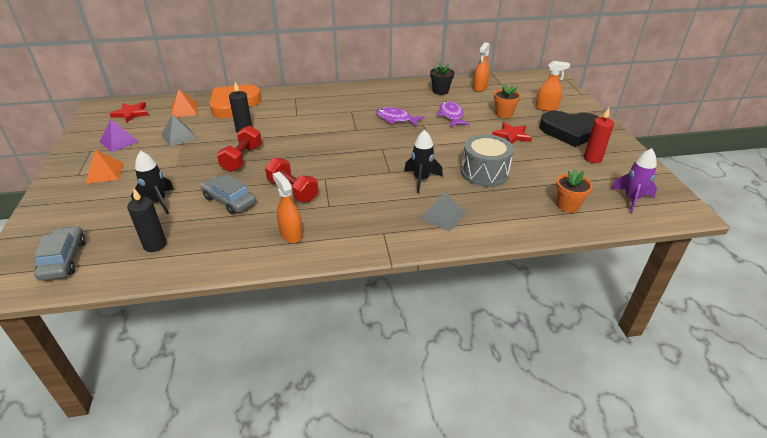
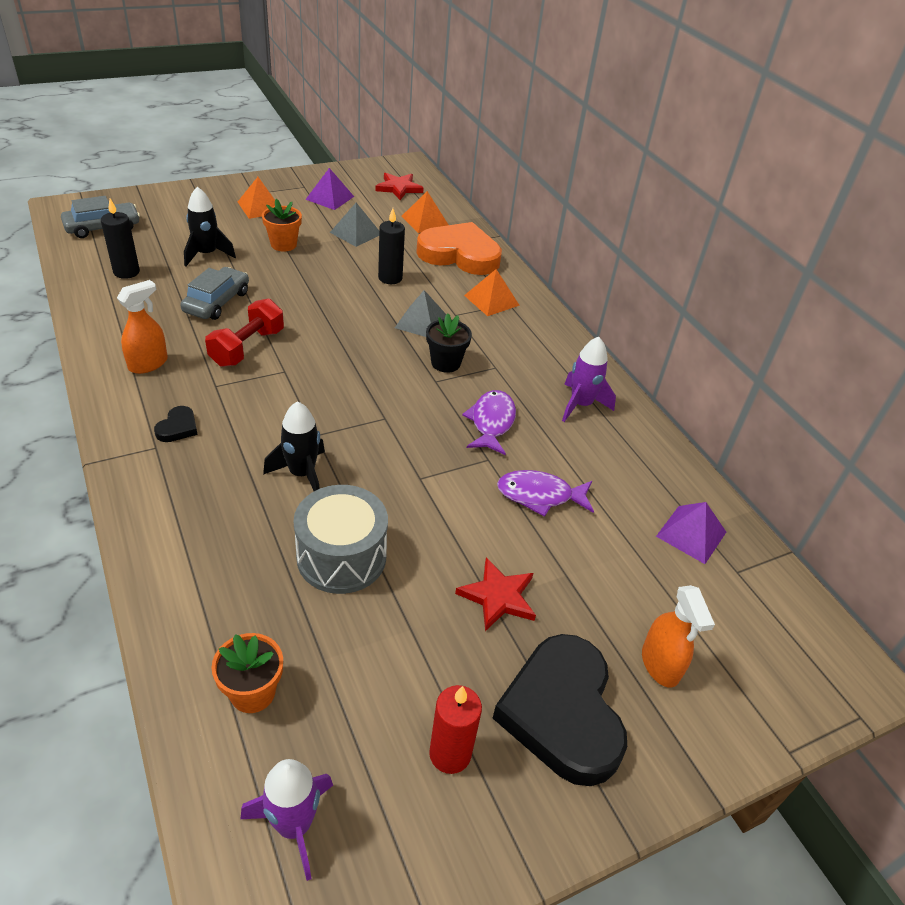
camera: 70 degrees right, 5 degrees up
red dumbbell [217,125,262,172] -> none
grey pyramid [420,192,466,232] -> grey pyramid moved to [395,290,446,337]
black flower pot [430,63,454,95] -> black flower pot moved to [426,313,472,373]
purple fish [437,101,470,127] -> purple fish turned 150 degrees counterclockwise [497,470,594,517]
orange spray bottle [473,42,490,92] -> purple pyramid [656,502,726,564]
orange flower pot [494,84,521,118] -> orange flower pot moved to [262,199,302,251]
none -> black heart [154,406,198,442]
none -> orange pyramid [464,269,520,316]
none -> purple rocket [562,337,616,422]

